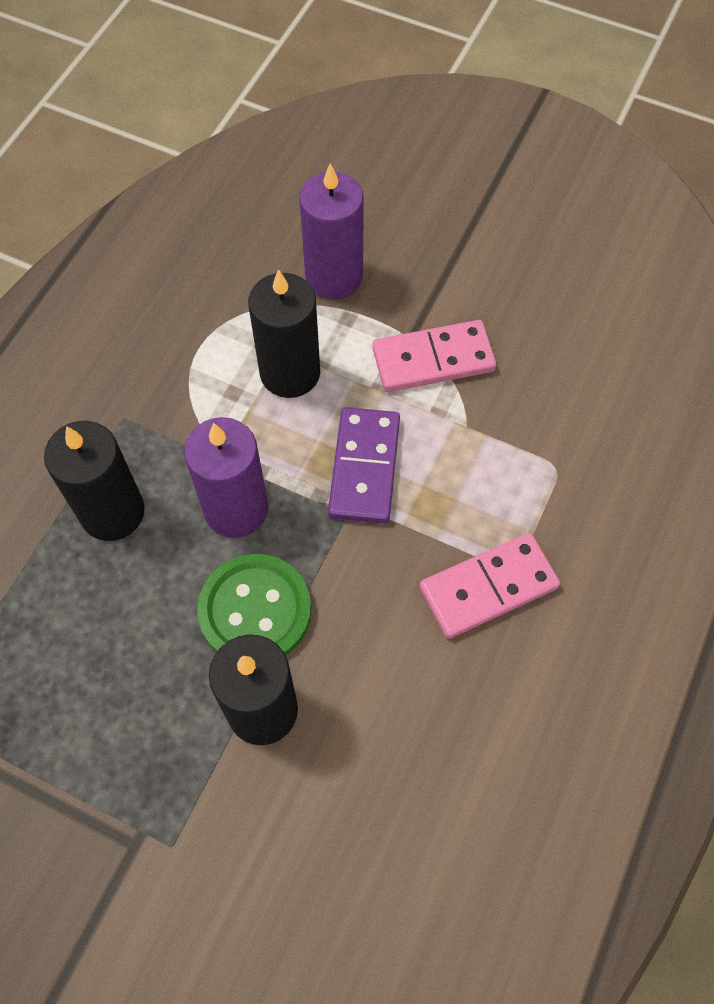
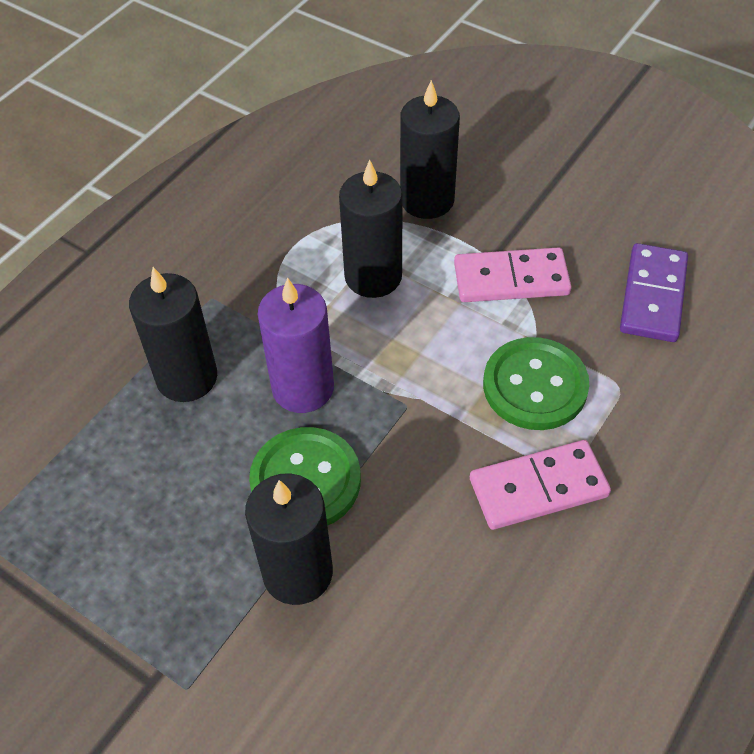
camera: 10 degrees right, 10 degrees down
purple candle [299,163,364,299] -> black candle [400,80,460,219]
purple domino [328,407,400,524] -> purple domino moved to [620,243,688,342]
none -> green button [483,337,589,430]

